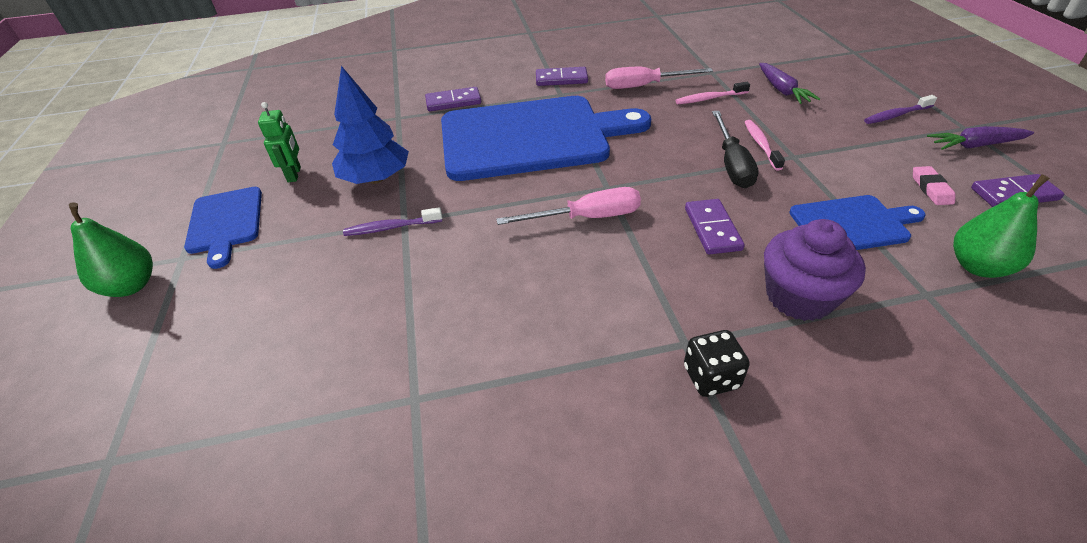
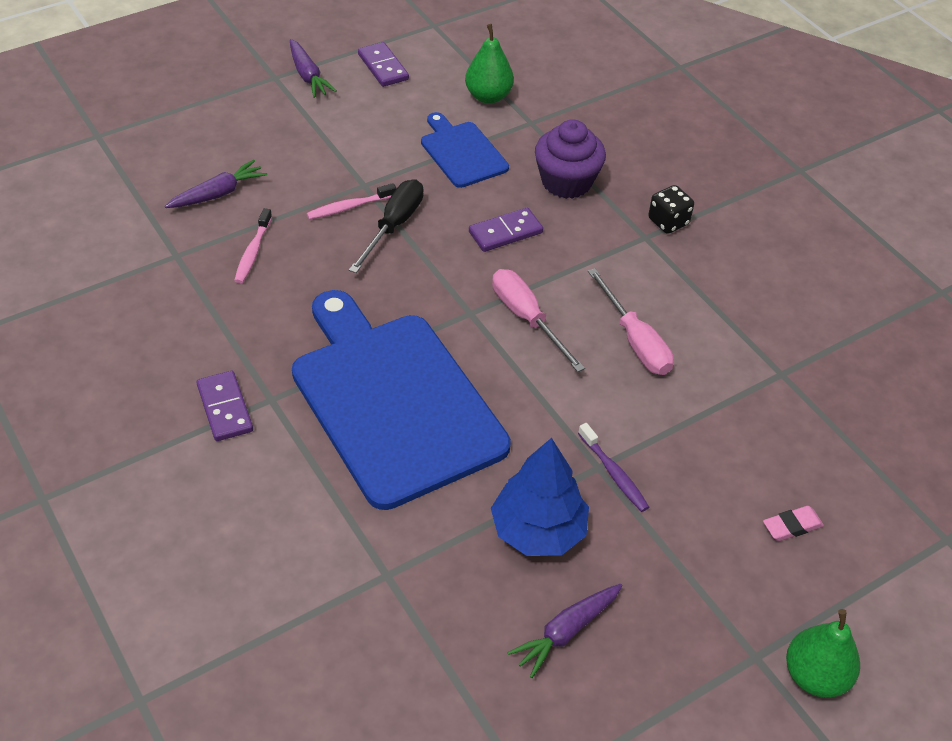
camera: 115 degrees left, 5 degrees up
blue cutting board [184,187,262,269] -> none
green robot [258,102,301,182] -> purple carrot [507,584,622,678]
purple domino [425,87,481,111] -> none
pink screwdriver [605,67,713,89] -> pink screwdriver moved to [588,268,674,375]
pink toothbrush [676,82,750,104] -> pink toothbrush turned 45 degrees clockwise [234,208,272,284]
black screwdriver [712,111,759,188] -> black screwdriver turned 45 degrees counterclockwise [349,180,423,273]
purple toothbrush [864,95,937,124] -> none
pink eraser [913,166,955,205] -> pink eraser moved to [763,506,824,541]

